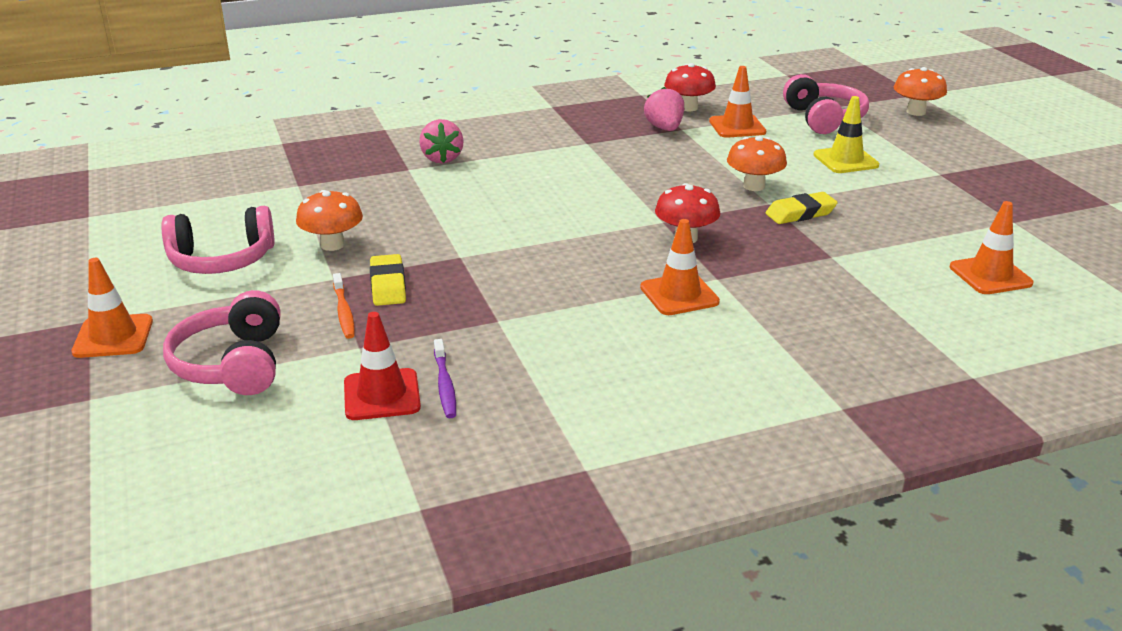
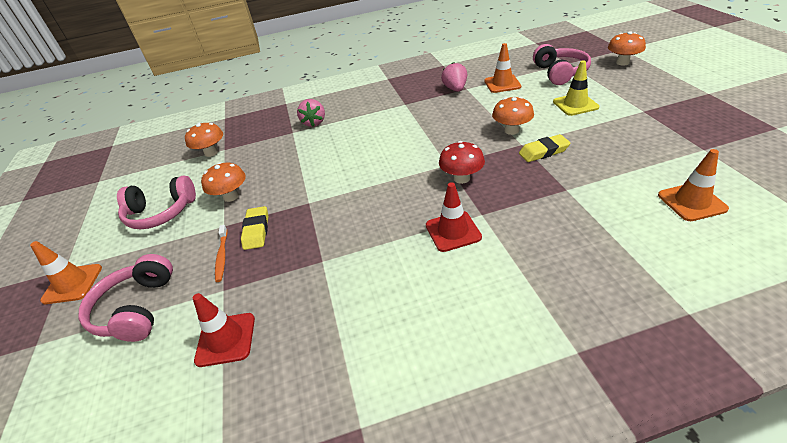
camera: 10 degrees right, 10 degrees up
purple toothbrush [434,339,456,418] -> none
orange traffic cone [640,219,720,315] -> red traffic cone [426,182,482,252]
red mushroom [664,63,716,111] -> none
none -> orange mushroom [185,123,223,157]

